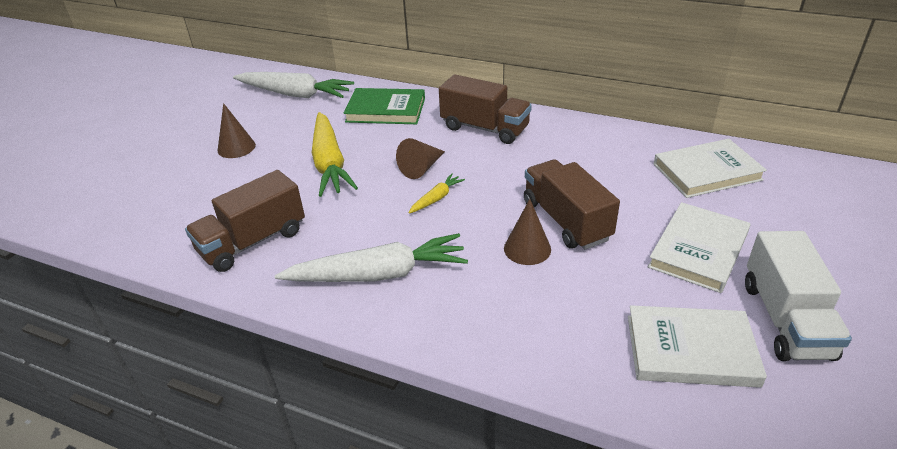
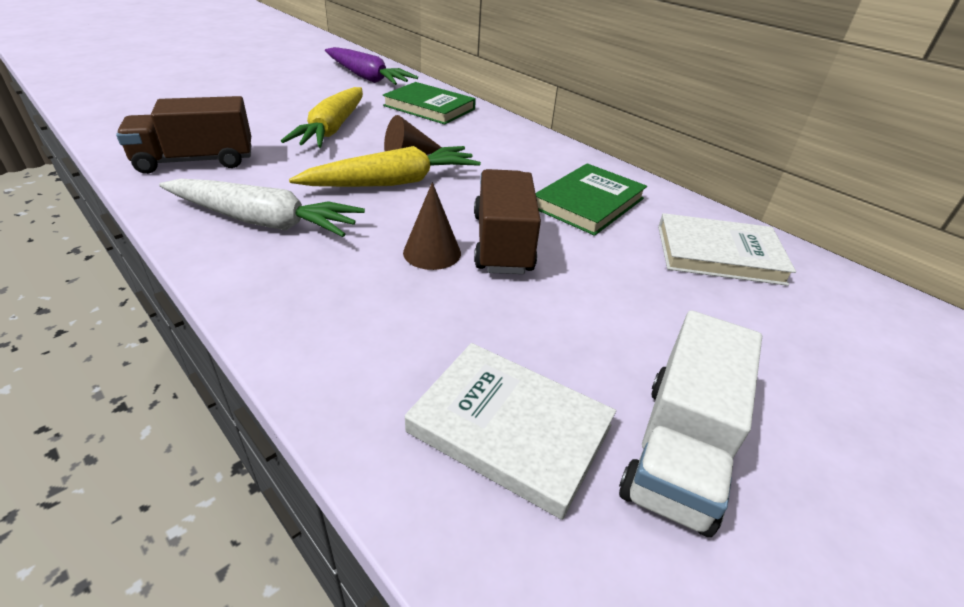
camera: 20 degrees right, 0 degrees up
brown cone [218,103,256,158] -> none
white carrot [233,72,354,98] -> purple carrot [325,47,418,85]
yellow carrot [409,174,465,214] -> yellow carrot [289,146,481,187], size x2.18
brown truck [439,74,532,144] -> none
white book [648,202,751,293] -> none
none -> green book [536,163,647,236]

